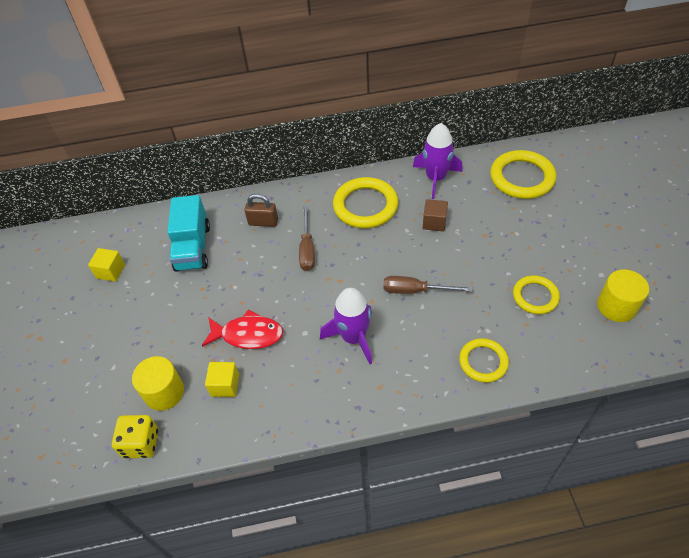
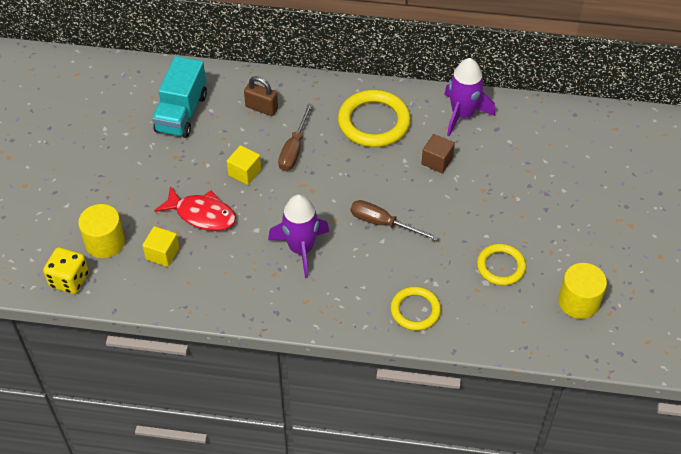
camera: 15 degrees right, 0 degrees up
yellow cube [88,248,125,282] -> yellow cube moved to [227,145,261,185]
yellow ring [490,150,556,199] -> none

